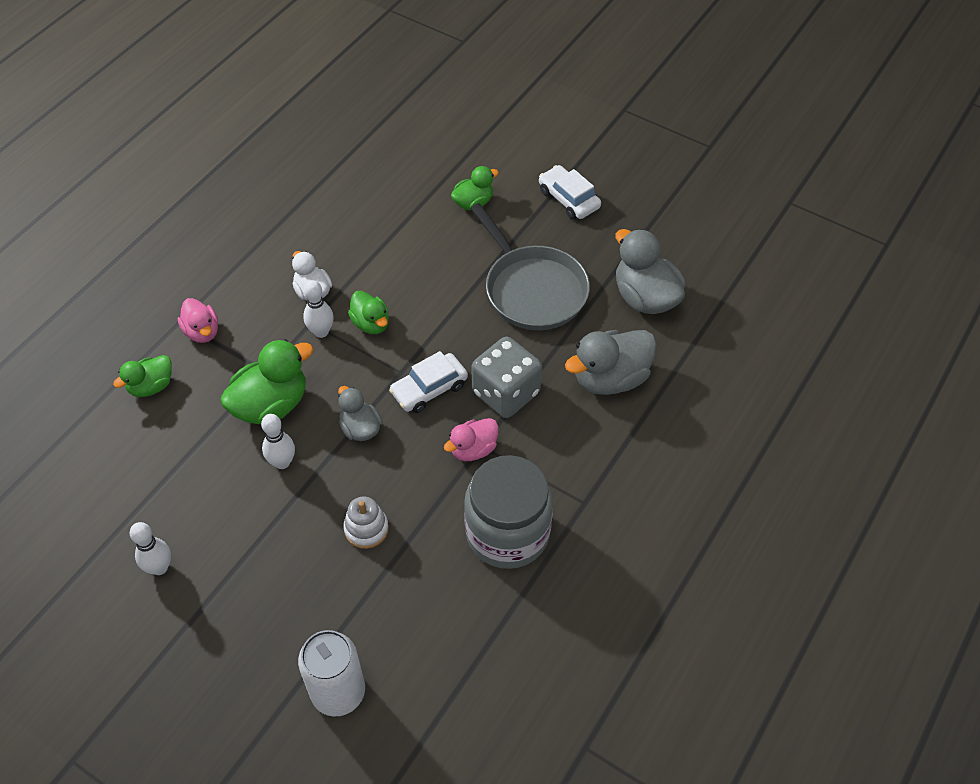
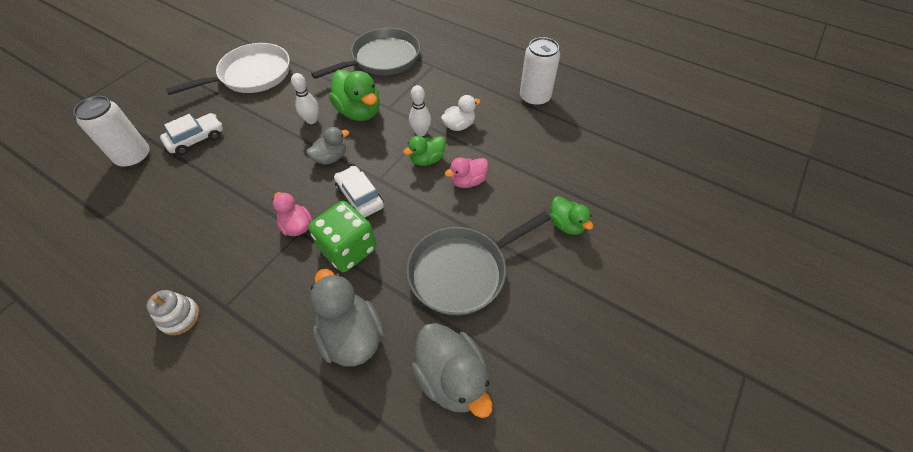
camera: 90 degrees right, 0 degrees up
green duck [113,355,172,397] -> grey pan [311,28,420,79]
white bowling pin [130,522,171,575] -> white pan [166,43,290,95]
pink duck [178,298,218,343] -> pink duck moved to [445,157,488,188]
white stacking toy [343,496,389,549] -> white stacking toy moved to [146,290,200,335]
grey jar [464,455,553,569] -> none
grey dice [471,337,542,418] -> green dice [308,201,376,272]
white car [539,165,601,219] -> white car moved to [160,113,223,155]
grey duck [616,229,686,314] -> grey duck turned 90 degrees clockwise [411,323,492,418]
none -> white can [520,37,560,106]

